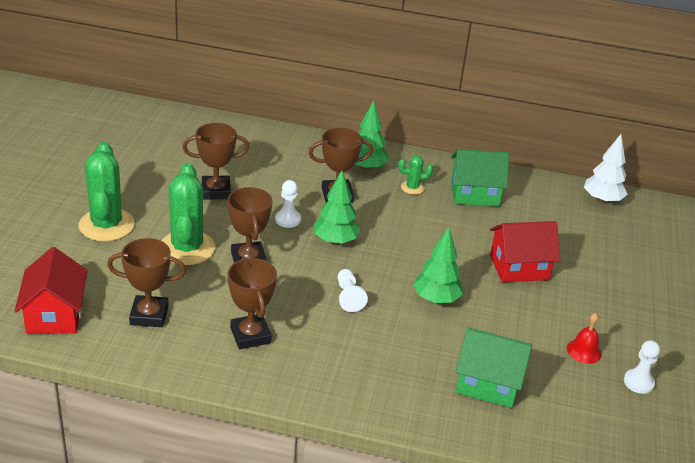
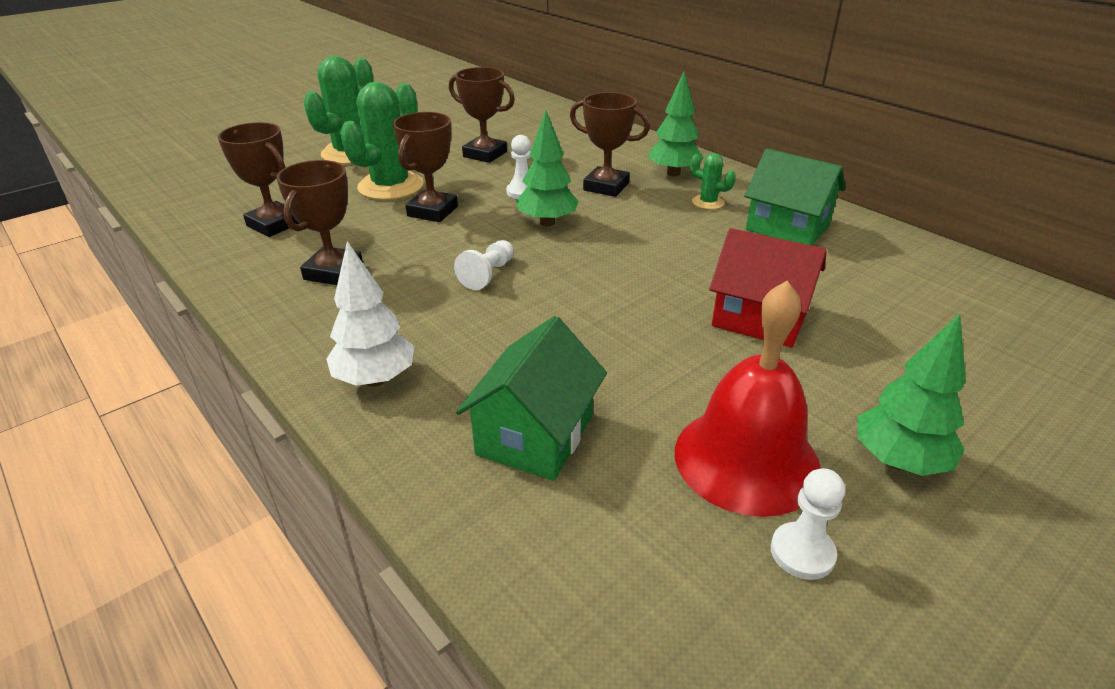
camera: 40 degrees right, 0 degrees up
red house [15,247,87,334] -> none
green tree [413,227,463,304] -> green tree moved to [858,313,966,476]
green house [455,327,532,408] -> green house turned 60 degrees clockwise [456,316,607,481]
red bell [567,313,602,364] -> red bell [675,281,821,517], size x2.19
white tree [584,134,627,204] -> white tree moved to [326,241,415,386]

